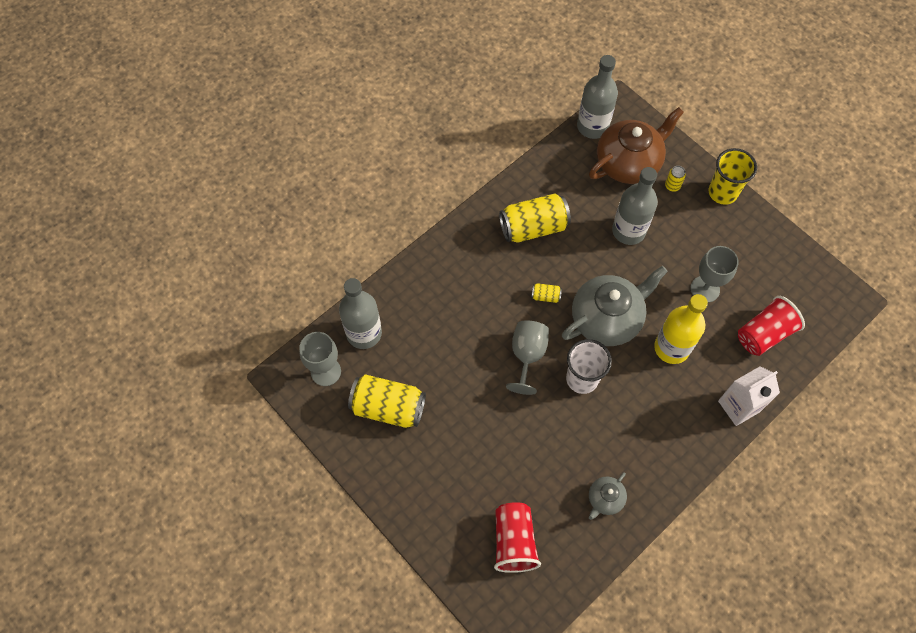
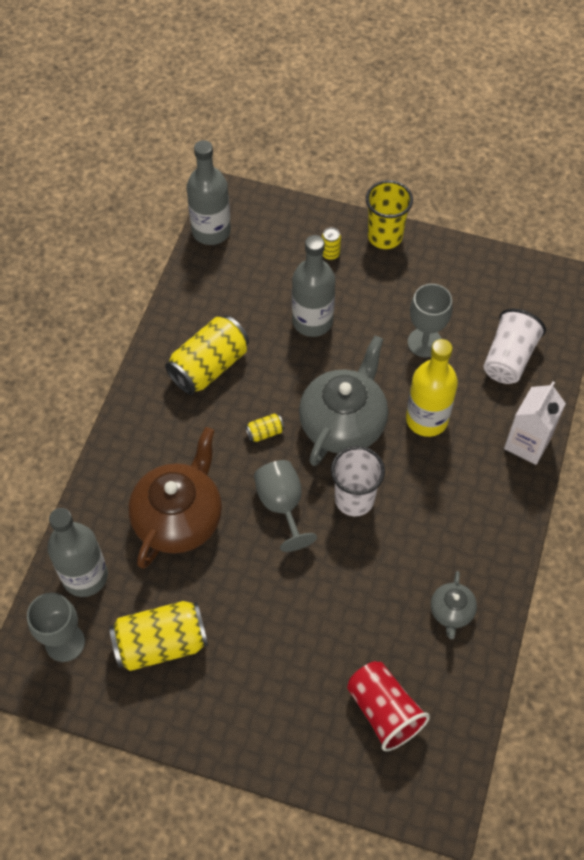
camera: 30 degrees left, 5 degrees down
brown teapot [589,107,684,184] -> brown teapot moved to [128,427,222,569]
red cup [738,296,805,356] -> white cup [483,309,546,384]

